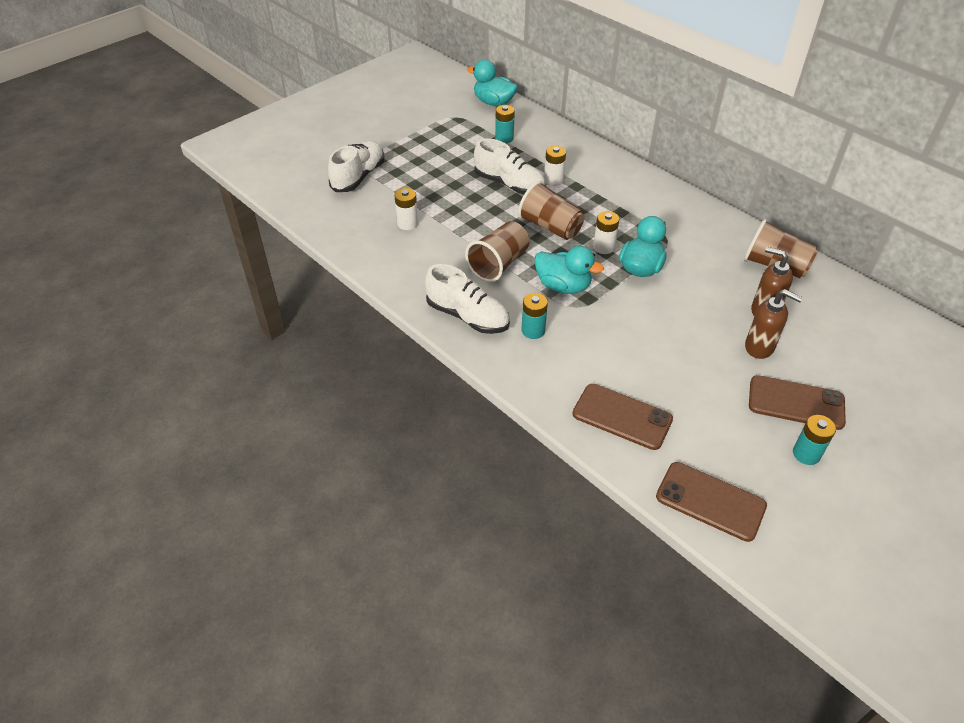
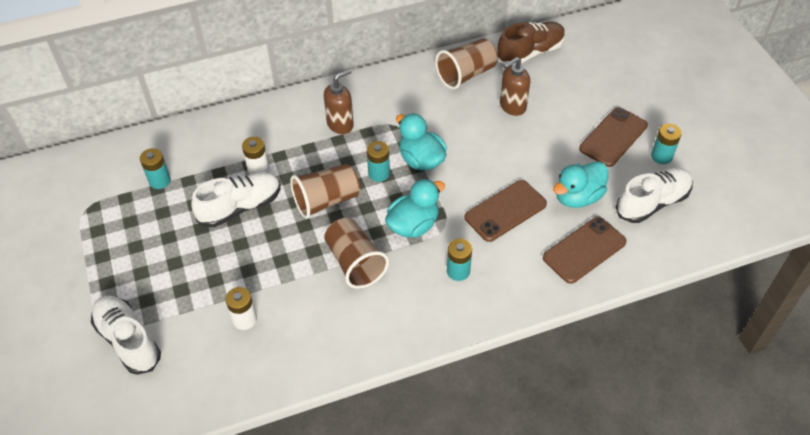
camera: 65 degrees left, 5 degrees up
white shoe [425,264,510,334] -> white shoe moved to [616,168,693,223]
turquoise duck [467,60,518,106] -> turquoise duck moved to [553,161,608,208]
white battery [593,211,619,254] -> turquoise battery [367,141,390,182]
brown phone [656,462,767,542] -> brown phone moved to [465,180,547,242]
brown soap dispenser [745,289,803,359] -> brown soap dispenser moved to [324,69,354,134]
none -> brown shoe [497,22,565,65]

